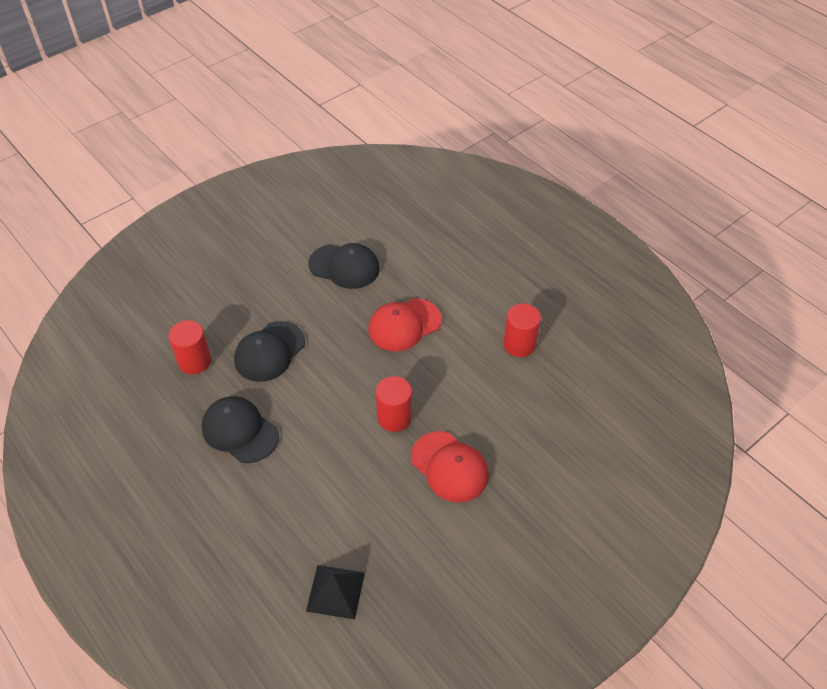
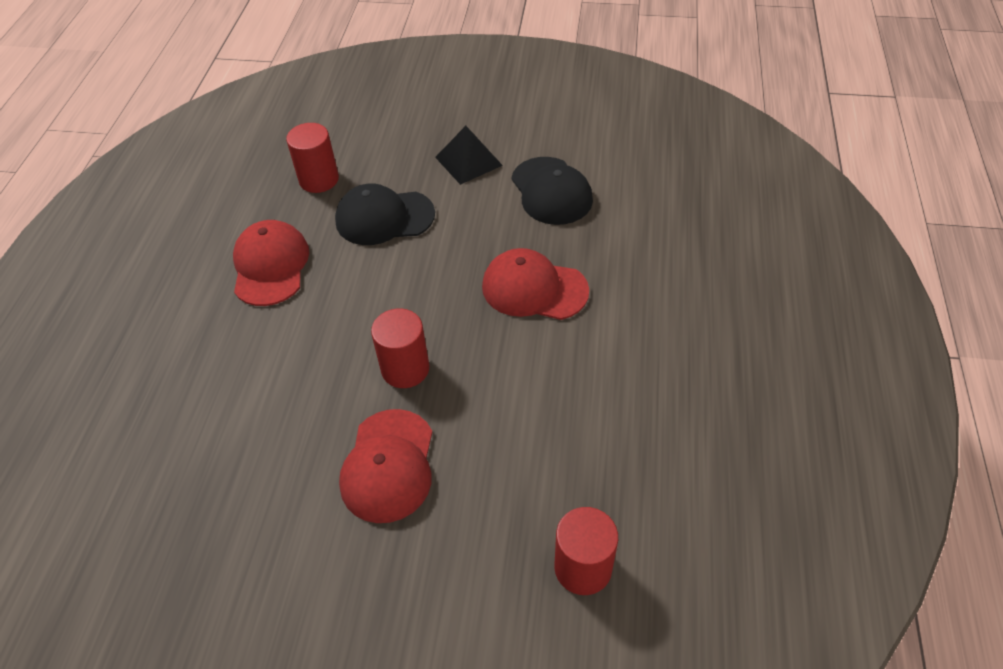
camera: 50 degrees right, 0 degrees up
black cap [201,396,279,463] -> red cap [233,220,309,306]
black pyramid [306,565,365,620] -> black pyramid moved to [435,126,503,185]
red cylinder [503,304,541,357] -> red cylinder moved to [554,507,618,595]

